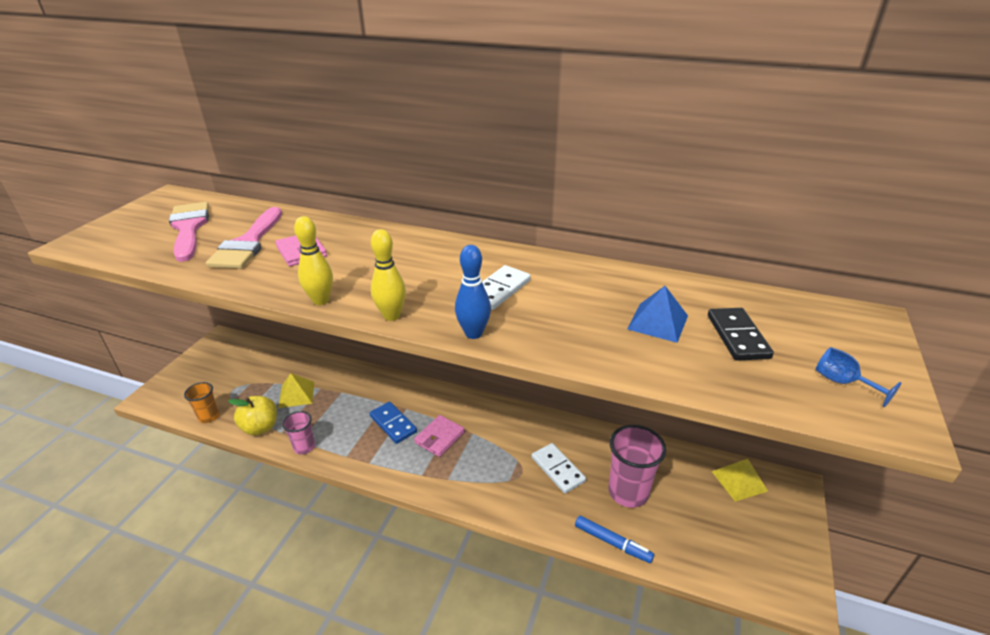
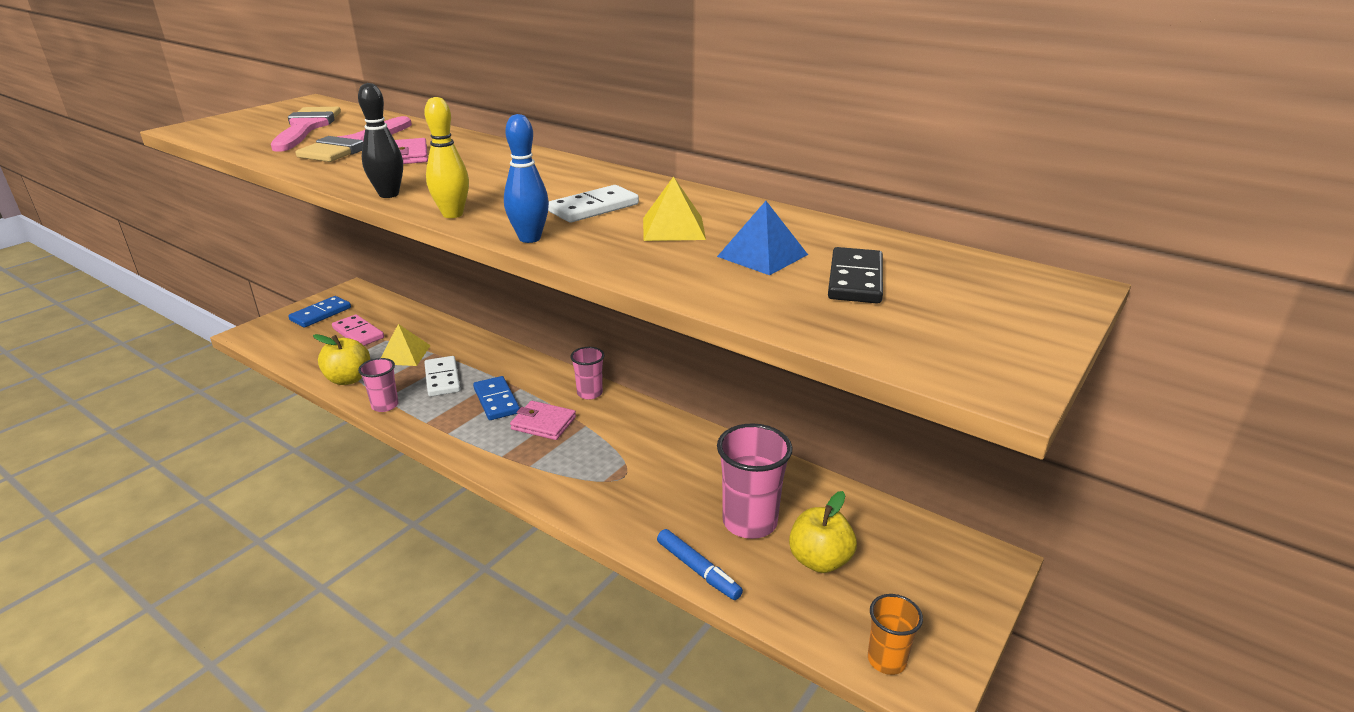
camera: 15 degrees right, 5 degrees down
orange cup [184,382,220,423] -> orange cup moved to [868,594,923,675]
yellow bowling pin [294,216,333,305] -> black bowling pin [358,83,403,198]
pink wallet [414,415,465,457] -> pink wallet turned 60 degrees clockwise [510,401,576,440]
white domino [532,443,586,494] -> white domino moved to [424,356,460,397]
yellow pyramid [711,459,768,502] -> yellow pyramid moved to [643,176,706,241]
blue goblet [816,347,901,407] -> none
none -> blue domino [288,296,351,327]
none -> pink domino [332,314,384,346]
none -> pink cup [570,347,604,400]
none -> yellow apple [789,491,857,573]

